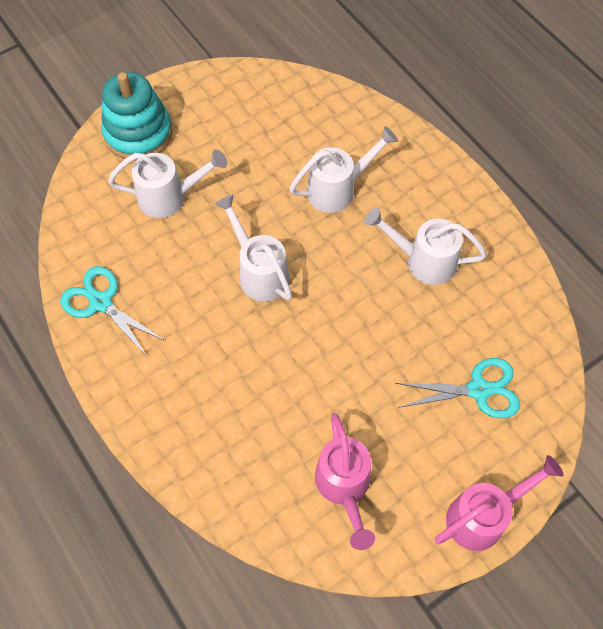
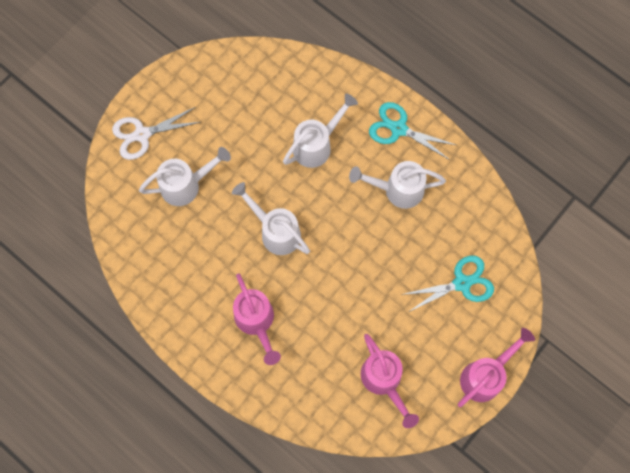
camera: 15 degrees left, 10 degrees up
turquoise scissors [60,266,165,356] -> turquoise scissors moved to [369,102,456,160]
turquoise stacking toy [101,72,173,161] -> white scissors [112,107,200,160]
none -> pink watering can [233,273,281,365]

